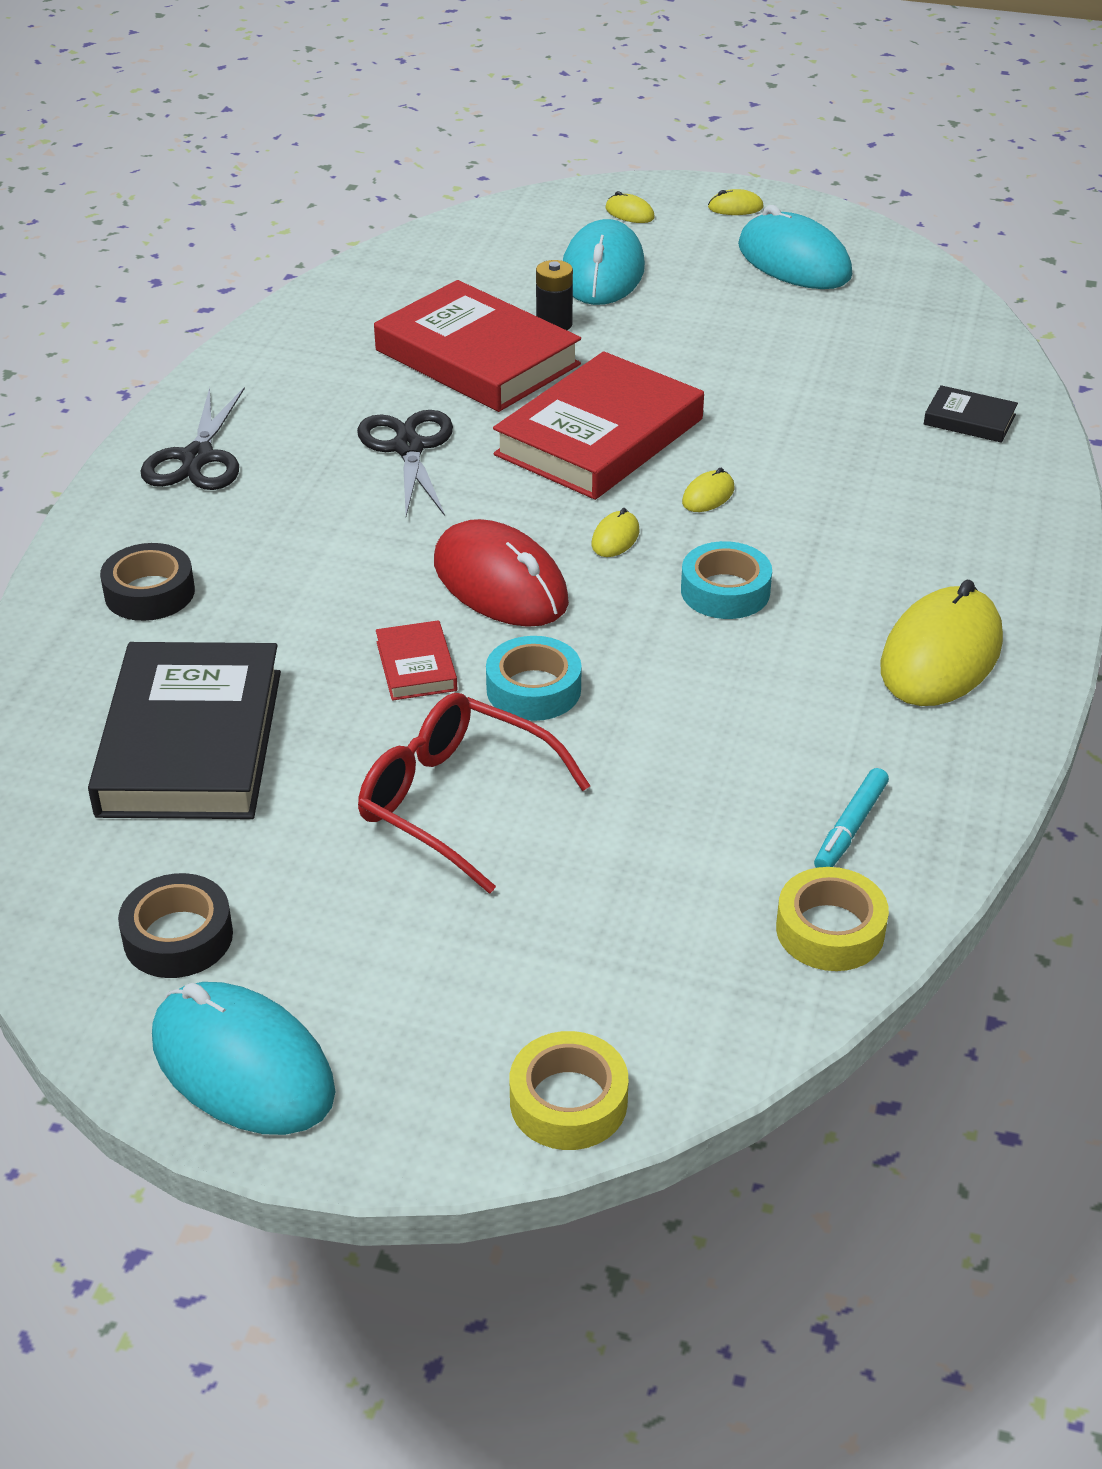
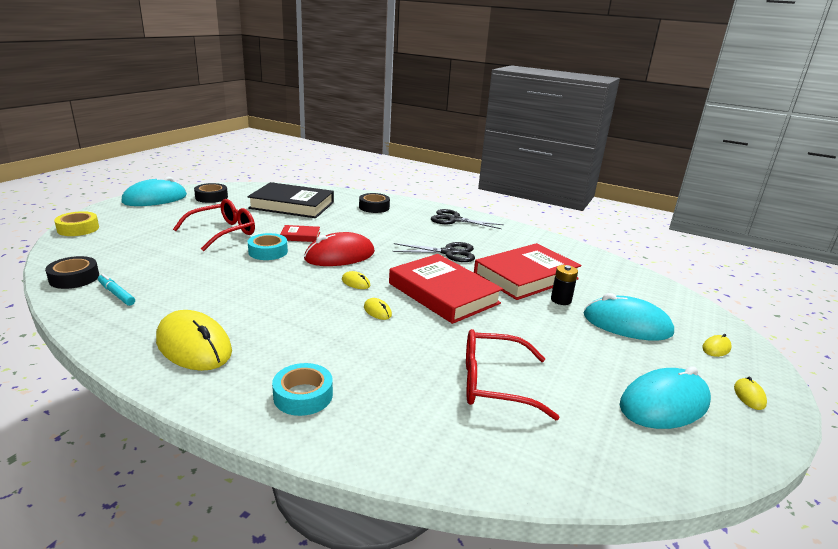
camera: 100 degrees right, 15 degrees down
turquoise tape [681,541,772,619] -> turquoise tape moved to [272,363,333,416]
yellow tape [776,867,889,971] -> black tape [45,256,99,289]
black book [924,385,1018,443] -> none
none -> red glasses [466,329,560,420]

